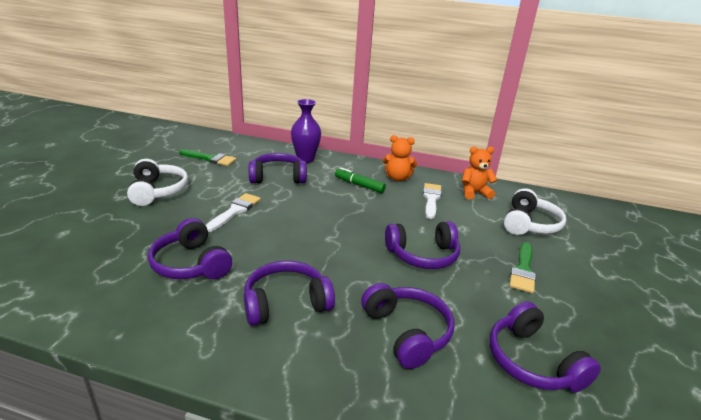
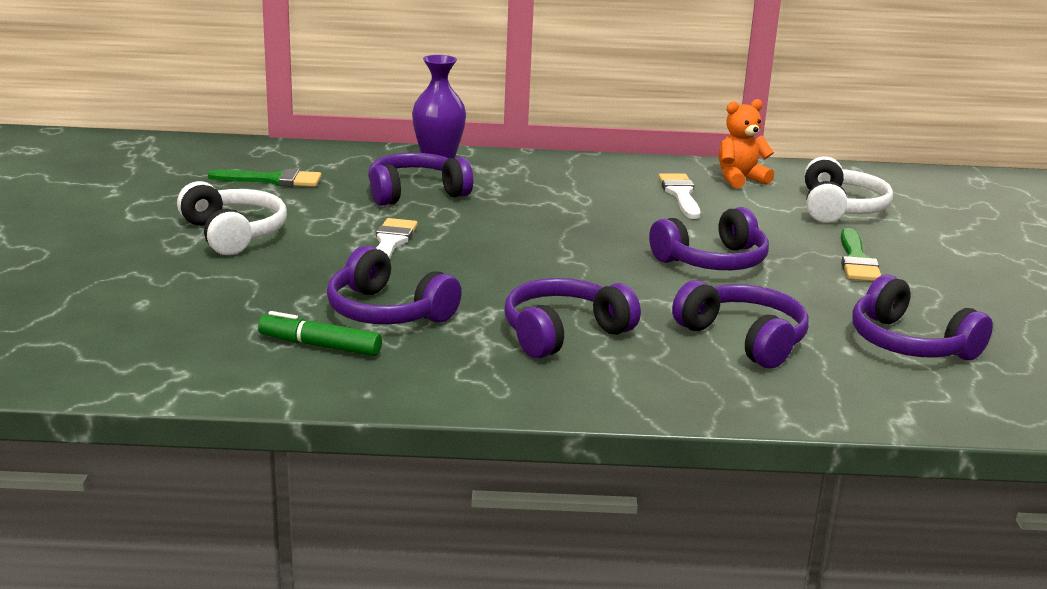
camera: 15 degrees left, 5 degrees down
green marker [335,167,386,193] -> green marker moved to [258,311,382,356]
orange teddy bear [383,135,417,181] -> none

